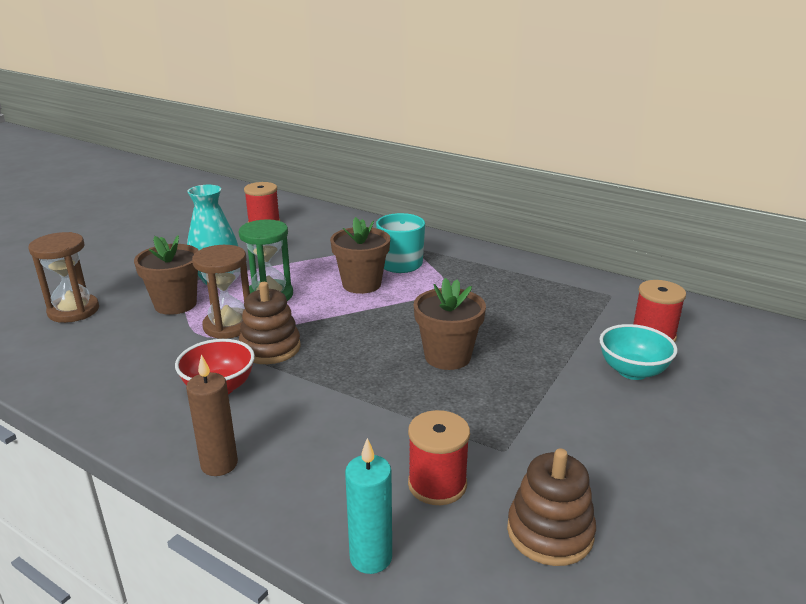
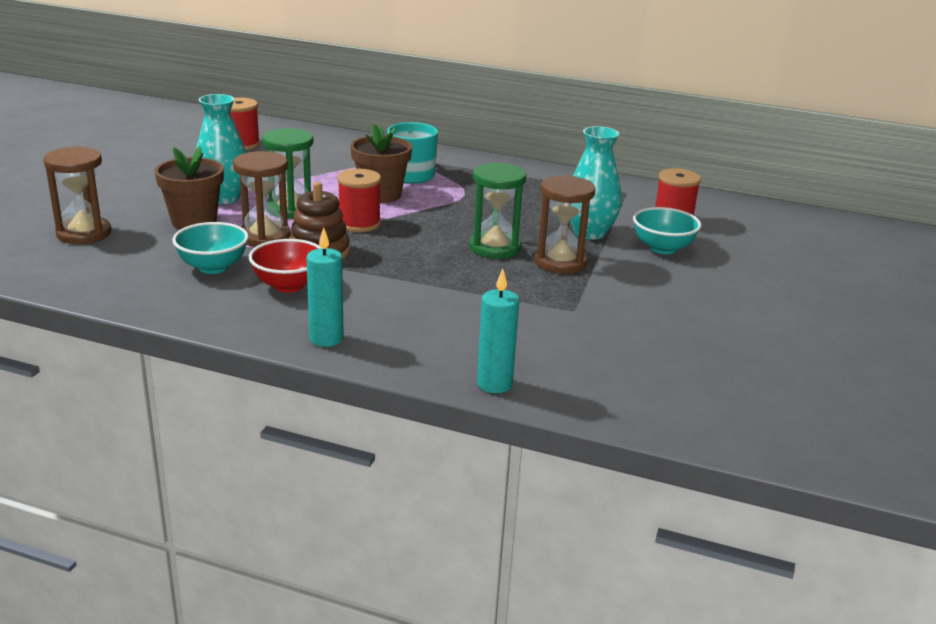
camera: 15 degrees left, 0 degrees up
brown candle [186,354,238,476] -> turquoise candle [307,227,344,347]
red spool [408,410,470,505] -> red spool moved to [337,169,381,232]
brown flower pot [414,278,486,370] -> green hourglass [469,162,526,259]
brown stacking toy [507,448,596,566] -> none
none -> turquoise bowl [172,222,249,274]
none -> brown hourglass [534,175,596,274]
none -> turquoise vase [570,126,622,240]

